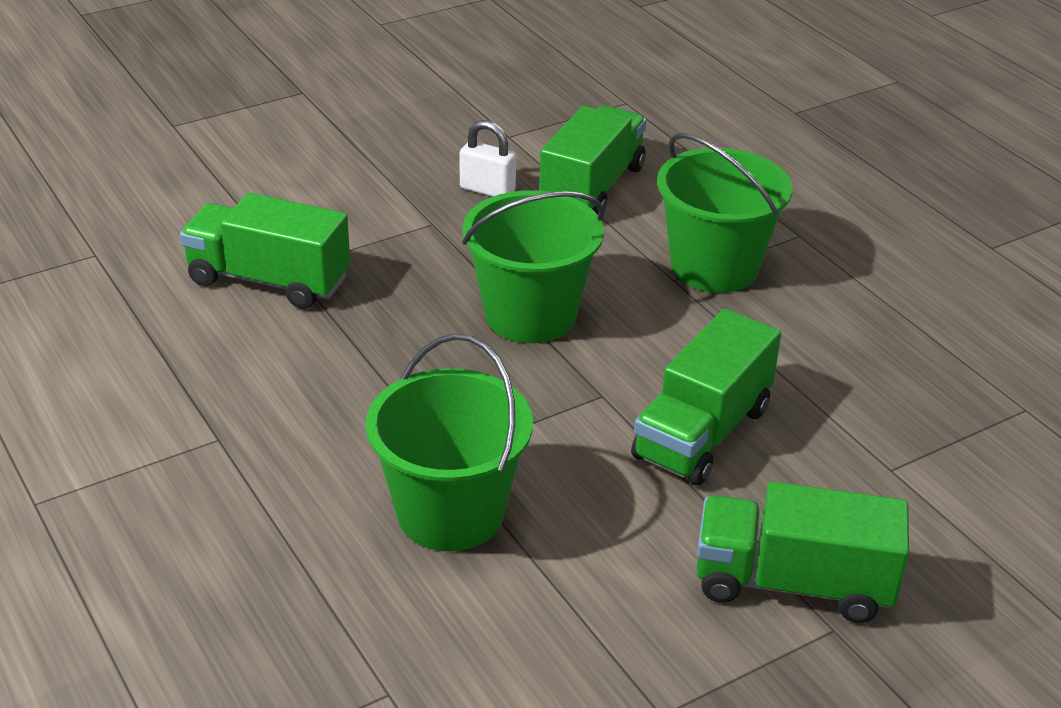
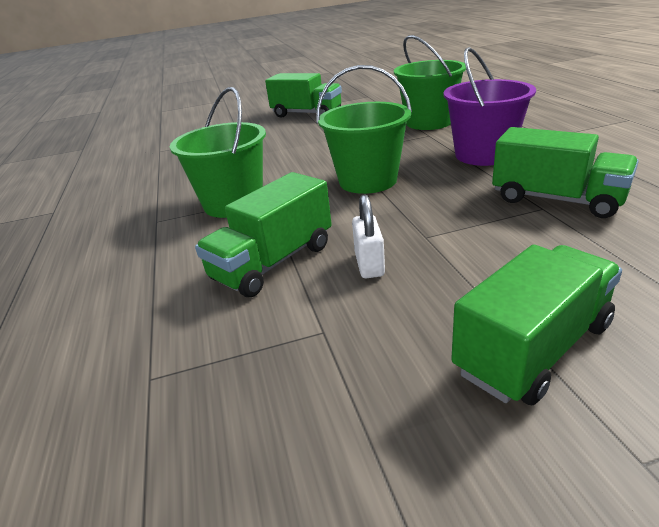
camera: 160 degrees left, 5 degrees down
white padlock [460,120,516,197] -> white padlock turned 45 degrees clockwise [352,195,385,278]
green truck [631,309,781,485] -> green truck moved to [451,245,622,405]
none -> purple bucket [443,47,536,166]

